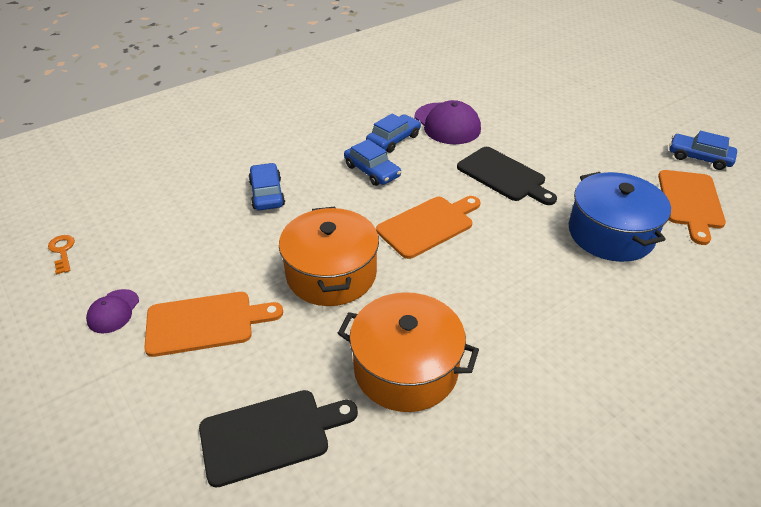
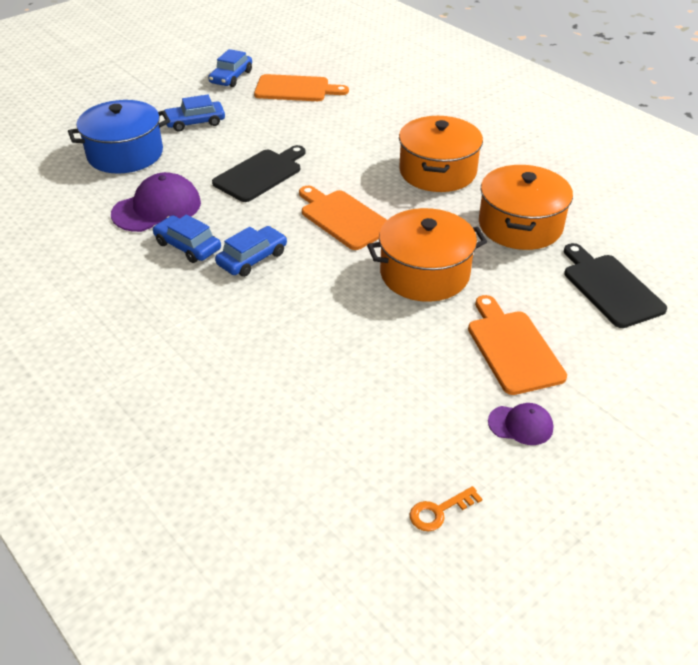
camera: 95 degrees left, 0 degrees up
blue car [248,163,285,210] -> blue car moved to [164,95,225,132]
blue pot [569,172,671,262] -> blue pot moved to [68,100,170,174]
none -> orange pot [399,116,483,192]

